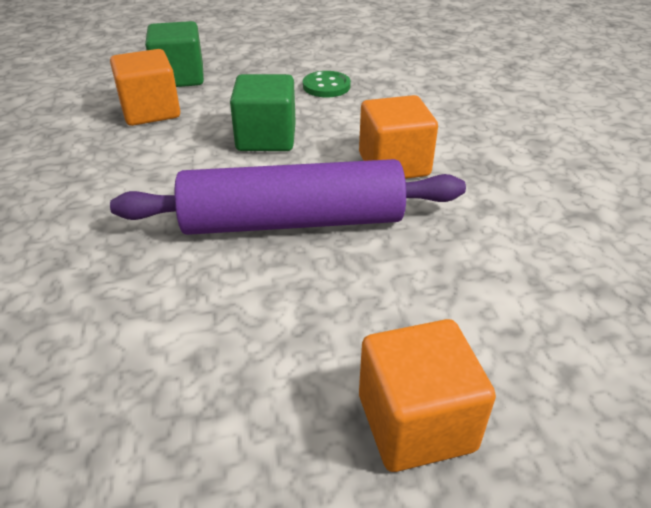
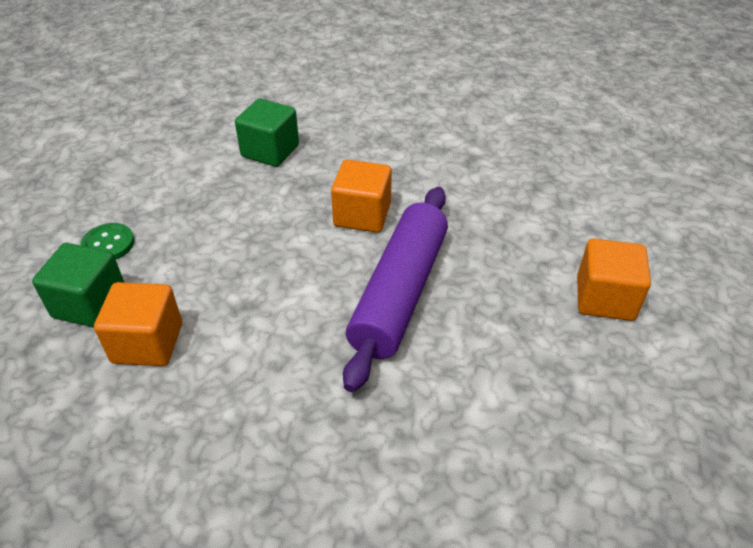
camera: 65 degrees left, 5 degrees up
green cube [230,74,296,151] -> green cube moved to [235,99,299,167]
green button [303,71,351,97] -> green button moved to [80,223,135,259]

